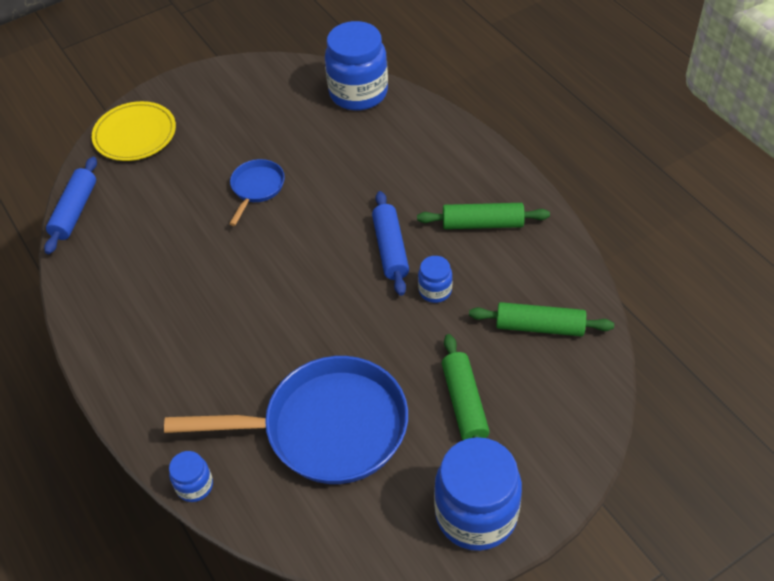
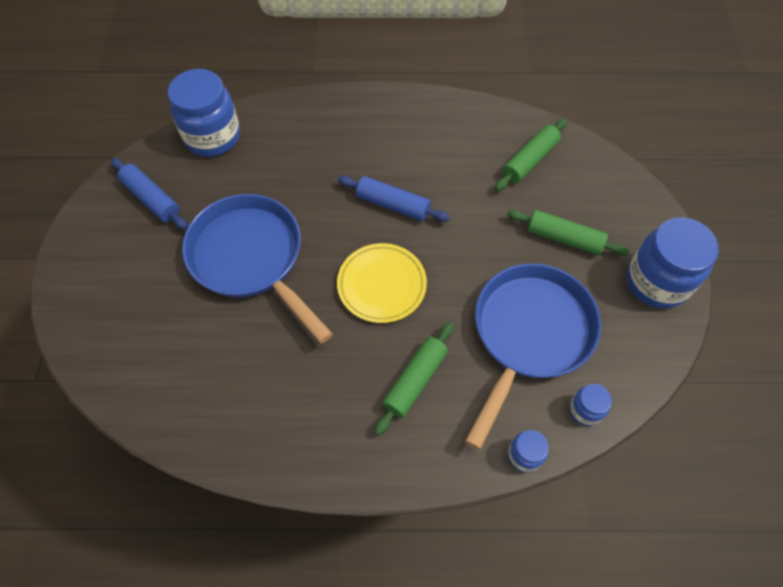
camera: 60 degrees left, 10 degrees up
blue rolling pin [44,157,97,254] -> blue rolling pin moved to [111,158,188,230]
yellow plate [92,101,176,161] -> yellow plate moved to [337,243,427,323]
blue pan [229,159,285,226] -> blue pan [182,194,333,343], size x2.14
green rolling pin [417,203,550,229] -> green rolling pin moved to [375,322,454,435]
blue jar [418,256,452,303] -> blue jar moved to [569,384,612,426]

